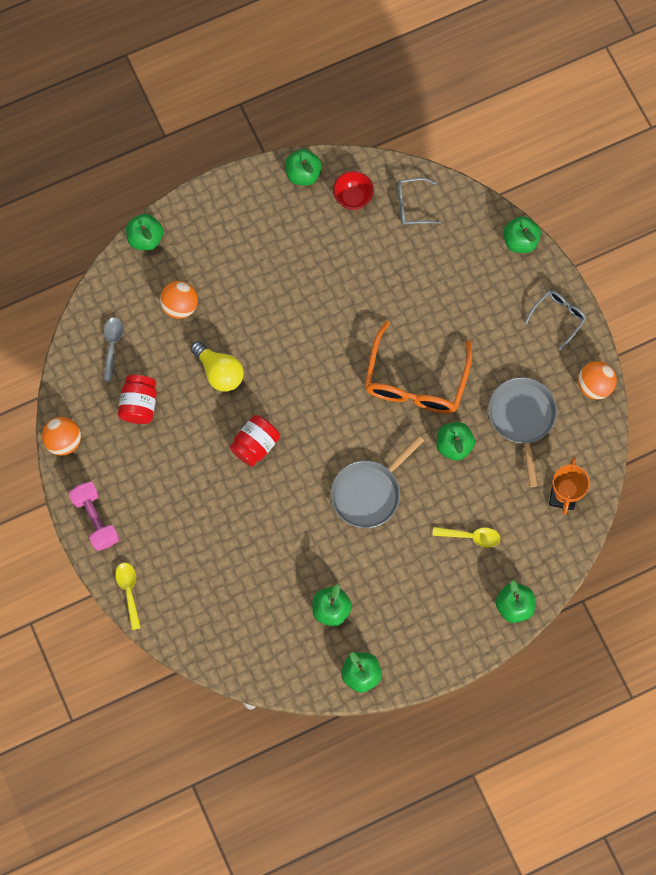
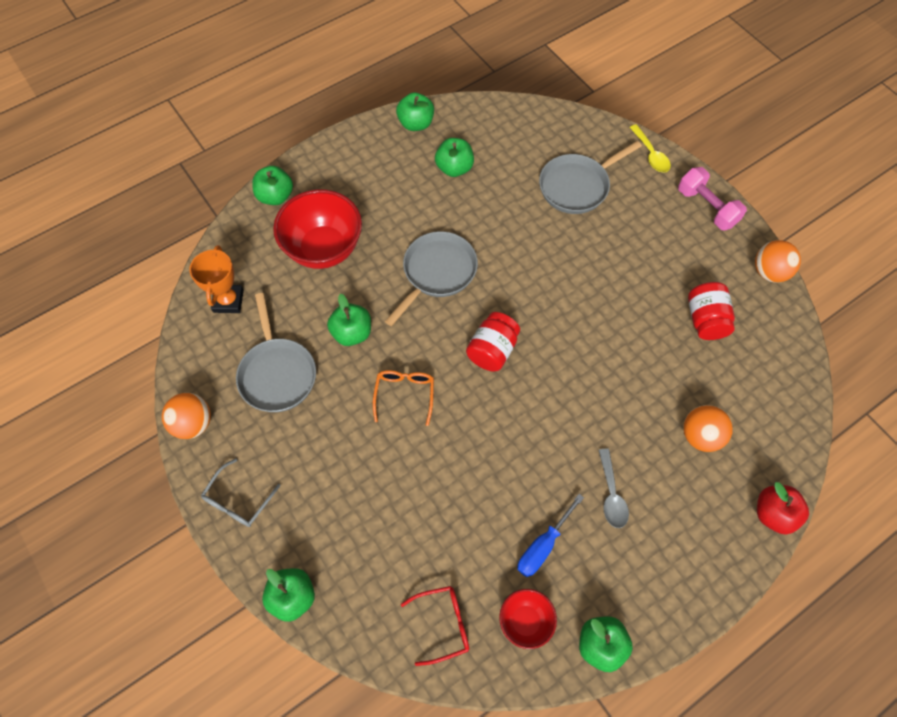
camera: 170 degrees right, 10 degrees down
grey spoon [103,317,123,381] -> grey spoon moved to [599,449,629,528]
green apple [126,214,163,251] -> red apple [757,482,809,535]
yellow light bulb [191,341,244,392] -> none
red jar [230,415,280,467] -> red jar moved to [466,312,520,372]
orange glasses [365,321,472,414] -> orange glasses [373,370,434,426], size x0.51
grey glasses [398,178,442,225] -> red glasses [401,586,469,666]
yellow spoon [432,527,501,548] -> red bowl [273,189,362,269]
none -> blue screwdriver [517,494,584,577]
none -> grey pan [539,141,642,214]

